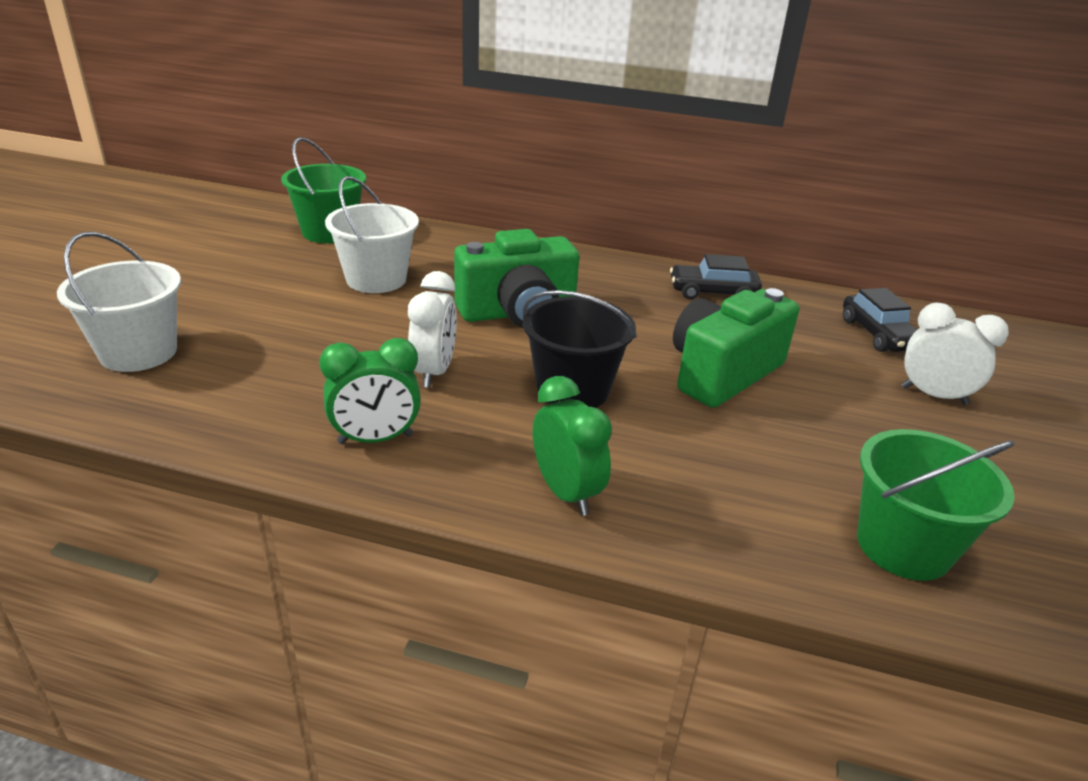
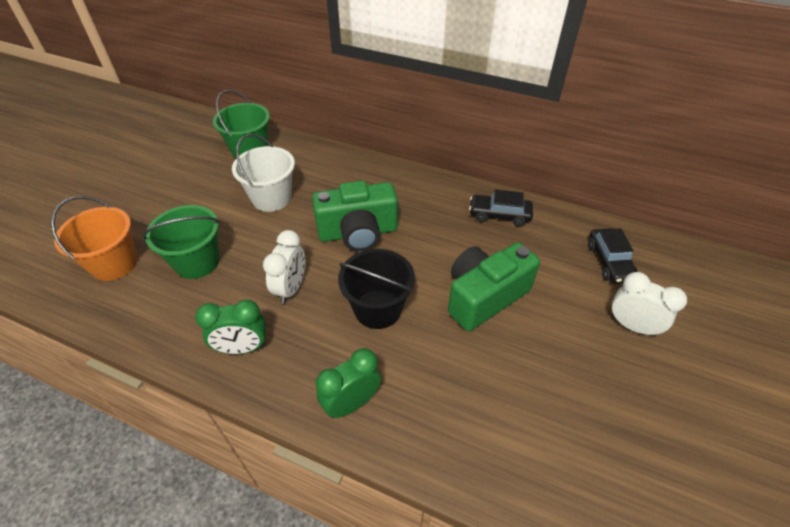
camera: 10 degrees right, 15 degrees up
white bucket [57,232,181,372] -> orange bucket [51,196,138,281]
green clock [533,376,612,516] -> green clock turned 105 degrees counterclockwise [316,348,381,418]
green bucket [857,429,1015,581] -> green bucket moved to [143,205,220,279]

